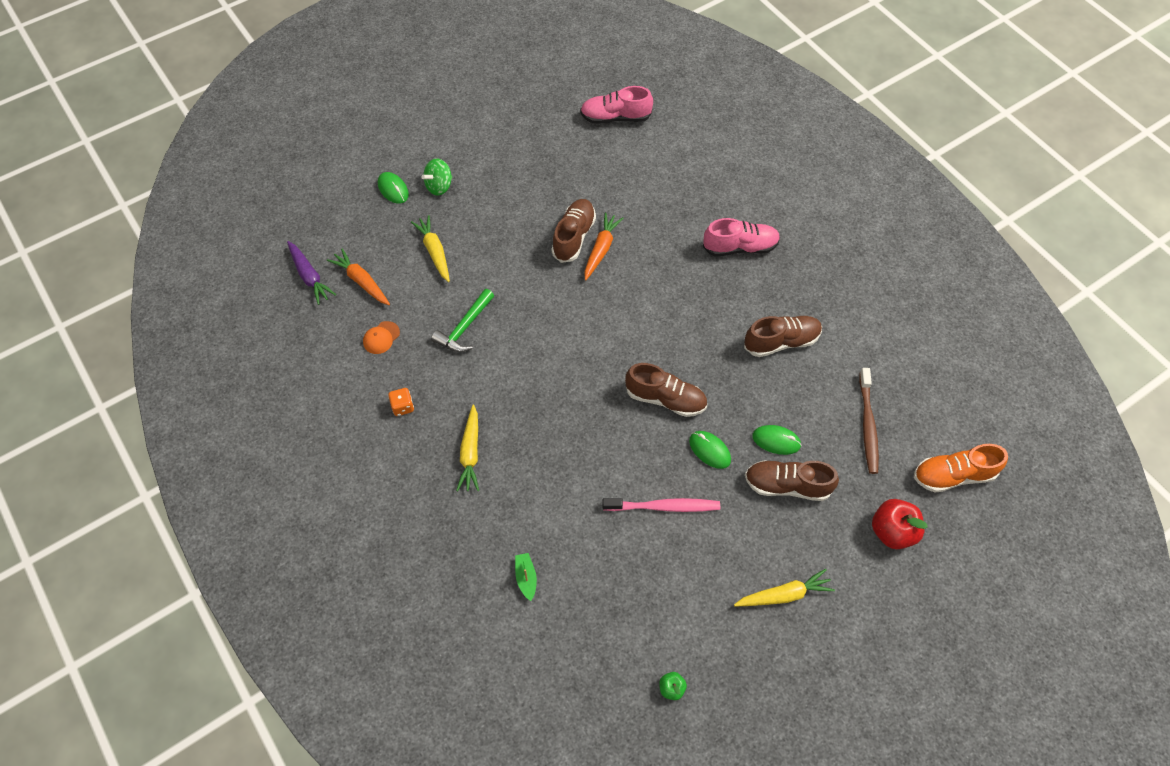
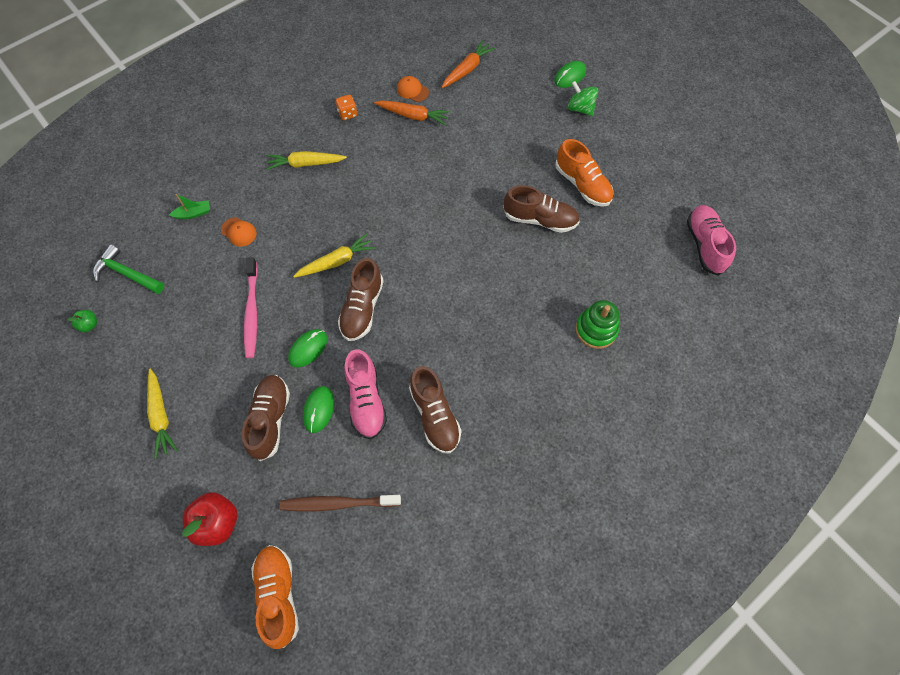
camera: 85 degrees right, 5 degrees up
purple carrot [287,241,336,305] -> none
yellow carrot [411,215,450,282] -> yellow carrot moved to [293,233,376,278]
green hammer [431,289,494,352] -> green hammer moved to [93,244,164,294]
orange carrot [584,212,623,280] -> orange carrot moved to [374,100,450,126]
pink shoe [703,218,780,256] -> pink shoe moved to [344,349,387,439]
none -> orange cap [221,218,257,247]
none -> orange shoe [555,139,614,207]
none -> green stacking toy [575,300,619,349]

